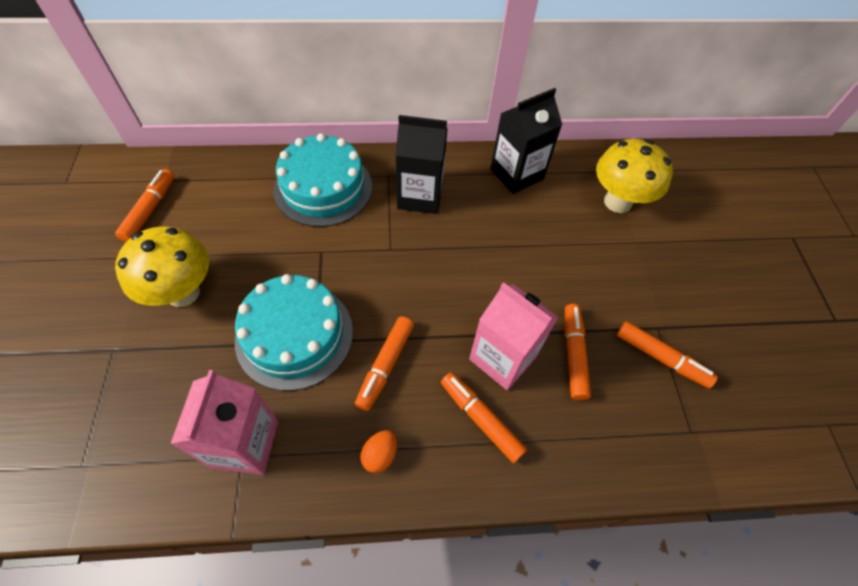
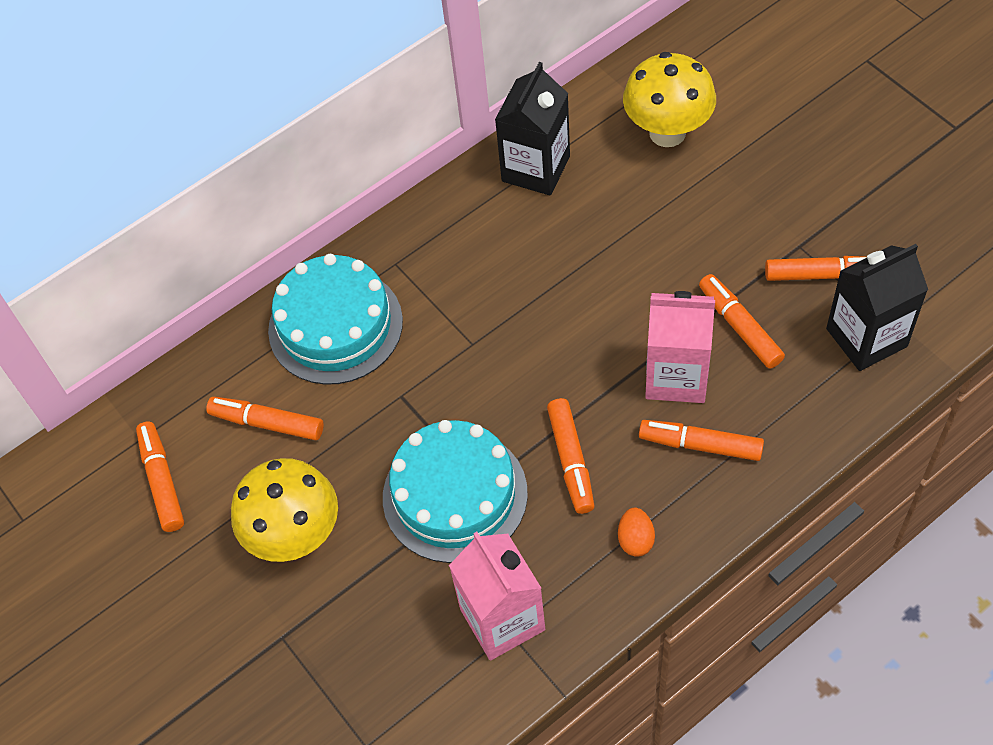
camera: 25 degrees left, 0 degrees up
black carton [395,115,447,214] -> black carton moved to [826,244,928,371]
none -> orange marker [206,397,323,440]

